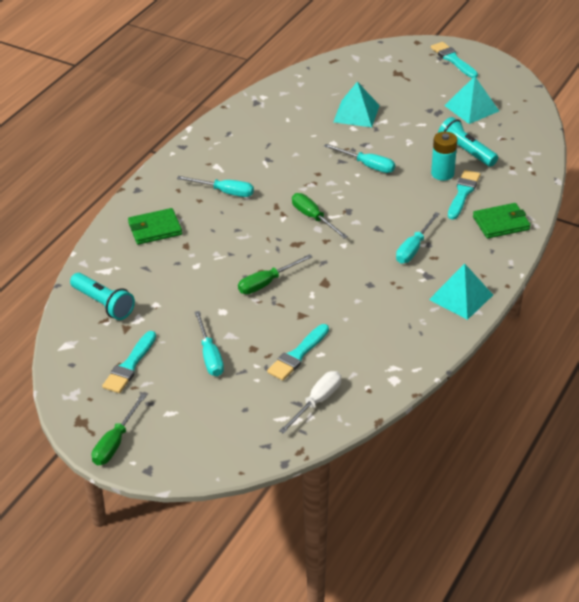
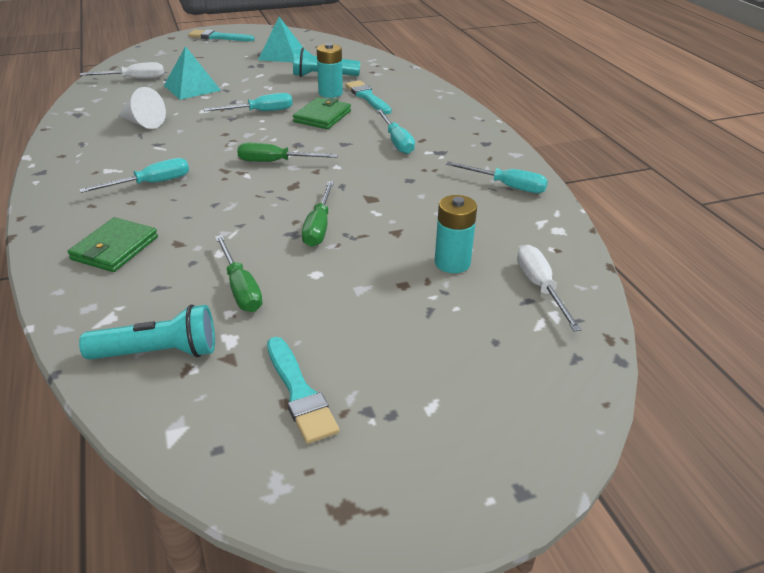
camera: 50 degrees left, 5 degrees down
green screwdriver [92,394,146,465] -> green screwdriver moved to [215,235,263,312]
turquoise screwdriver [195,311,224,376] -> turquoise screwdriver moved to [446,161,548,193]
turquoise brush [267,324,329,380] -> turquoise battery [435,195,477,273]
turquoise pyramid [429,263,493,320] -> none
green wallet [473,203,531,239] -> green wallet moved to [293,97,351,129]
none -> white screwdriver [80,62,164,79]
none -> white cone [118,87,166,129]

